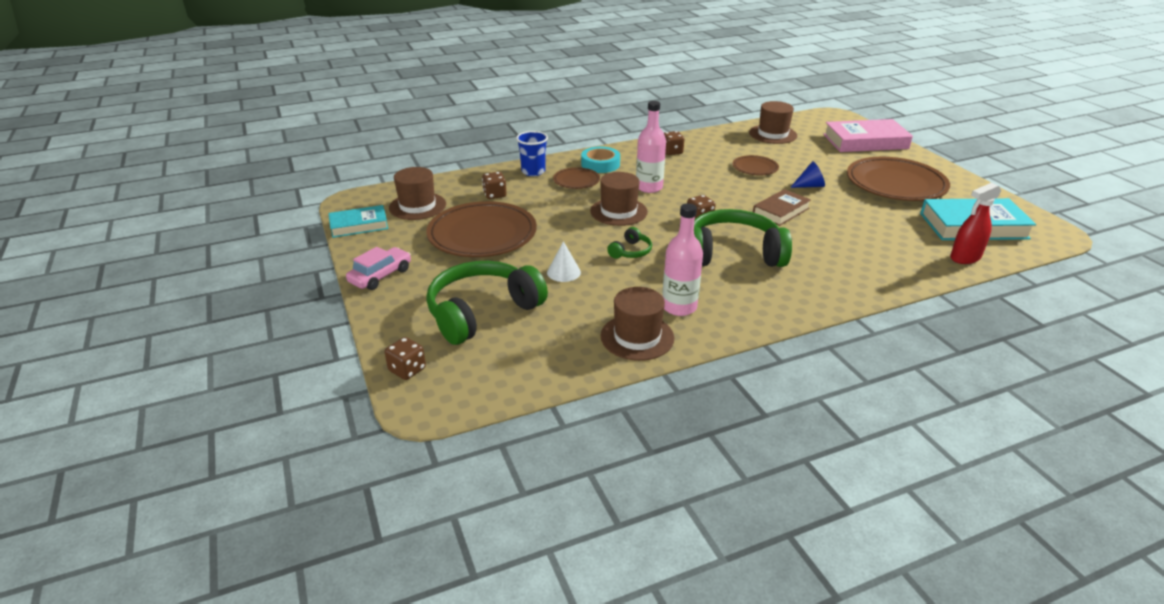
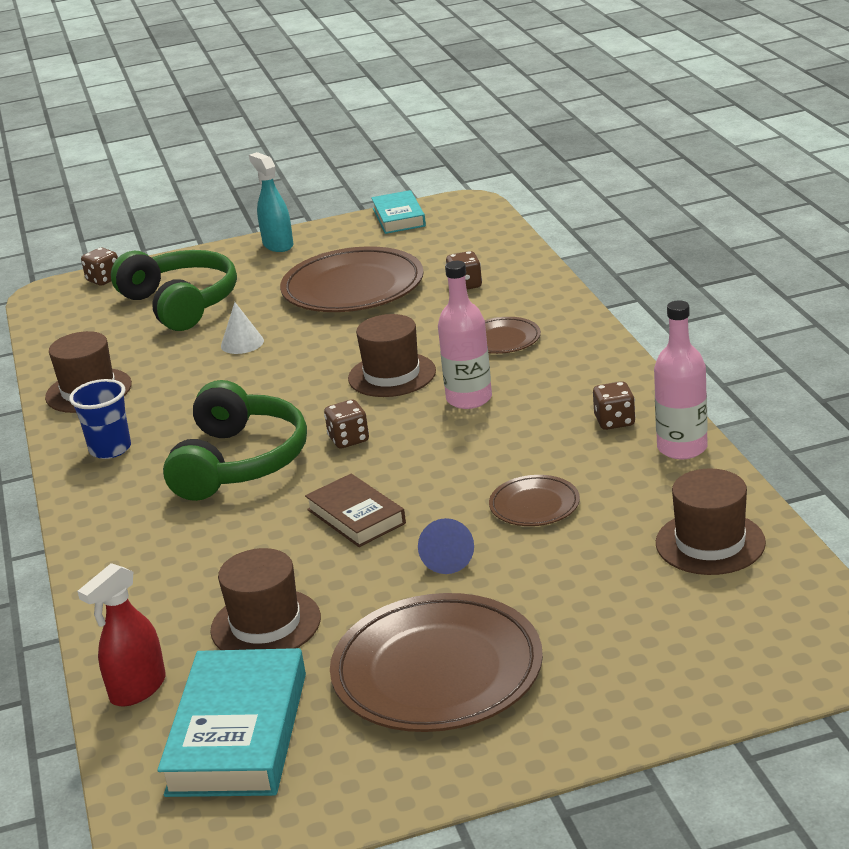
camera: 100 degrees right, 5 degrees down
pink car [346,247,411,290] -> turquoise spray bottle [249,152,293,252]
brown hat [389,167,446,220] -> brown hat moved to [210,548,321,650]
blue cup [516,131,548,176] -> blue cup moved to [69,379,131,459]
turquoise tape [581,146,620,173] -> none
green headphones [607,227,652,259] -> none
pink bottle [662,203,703,316] -> pink bottle moved to [654,300,708,459]
pink book [823,119,913,152] -> none
red spray bottle [950,183,1001,264] -> red spray bottle turned 120 degrees counterclockwise [77,563,166,707]

